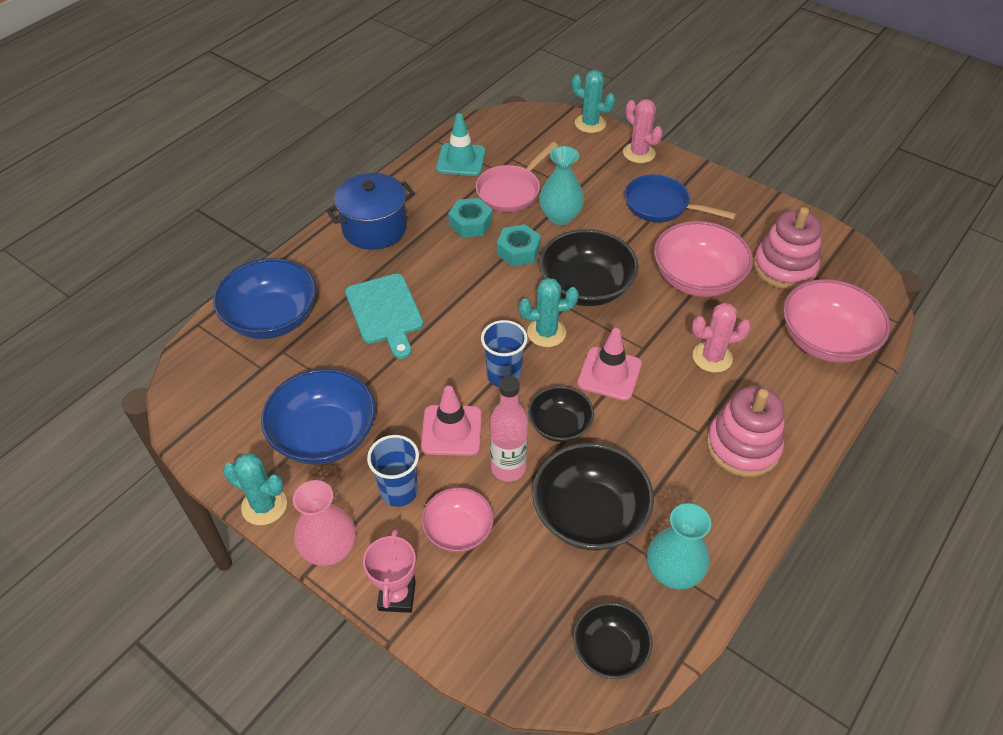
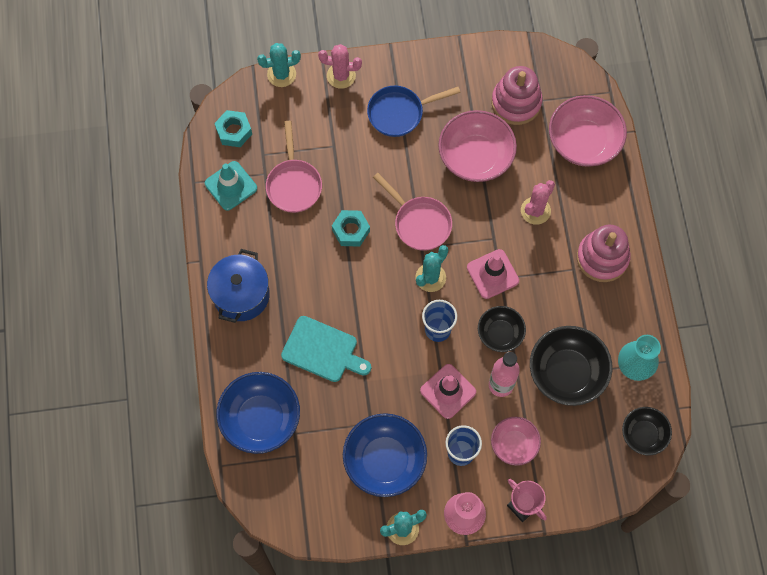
camera: 45 degrees left, 20 degrees up
turquoise nut [448,198,493,237] -> turquoise nut moved to [214,110,252,147]
turquoise vase [539,146,584,225] -> none
black bowl [539,229,638,306] -> pink pan [373,173,452,251]

